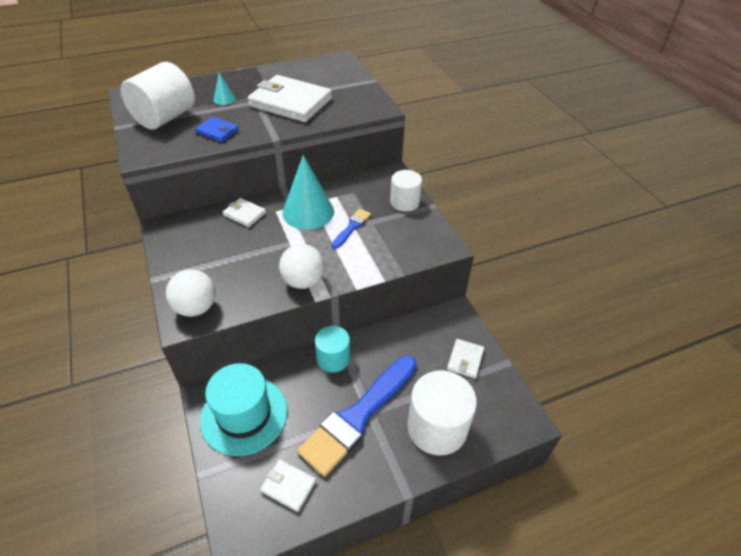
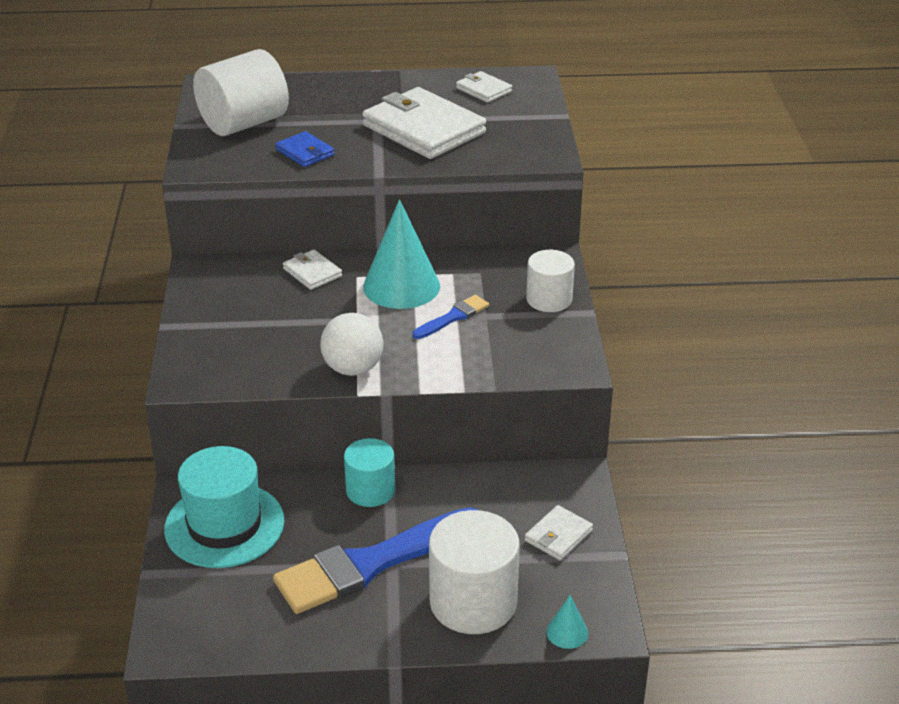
camera: 20 degrees right, 10 degrees down
white ball [166,269,216,317] -> none
turquoise cone [214,73,235,105] -> turquoise cone moved to [546,595,588,649]
white wallet [260,459,316,512] -> white wallet moved to [456,71,512,103]

